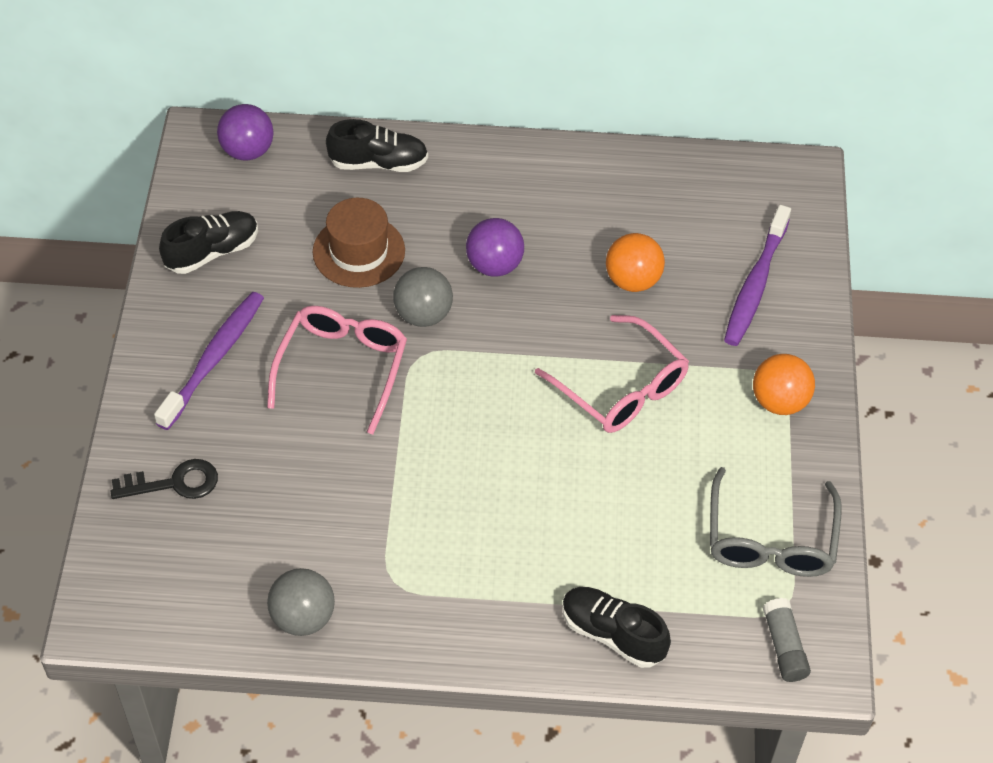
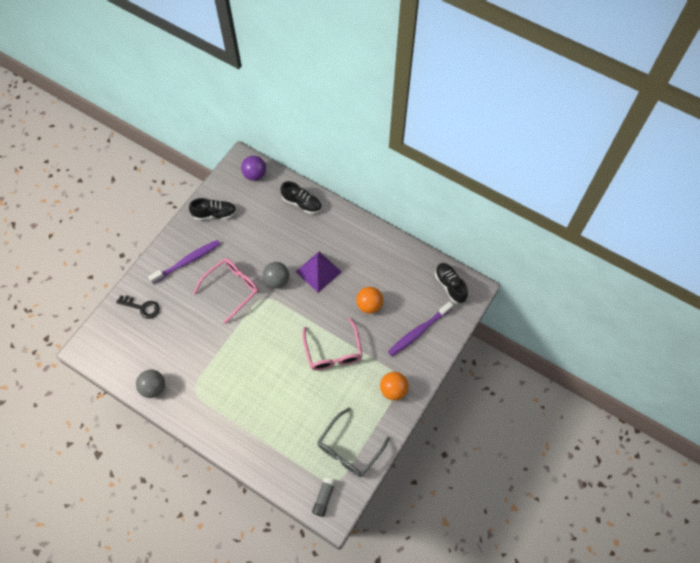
camera: 30 degrees right, 10 degrees up
brown hat [313,198,405,288] -> none
purple ball [466,218,524,277] -> purple pyramid [296,252,341,293]
black shoe [562,587,671,668] -> black shoe moved to [435,263,468,303]

